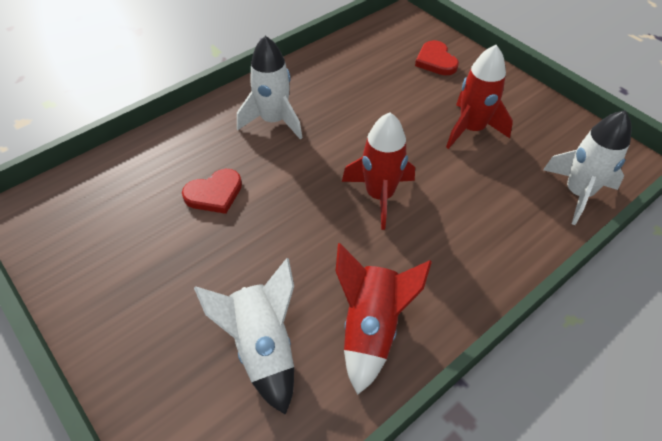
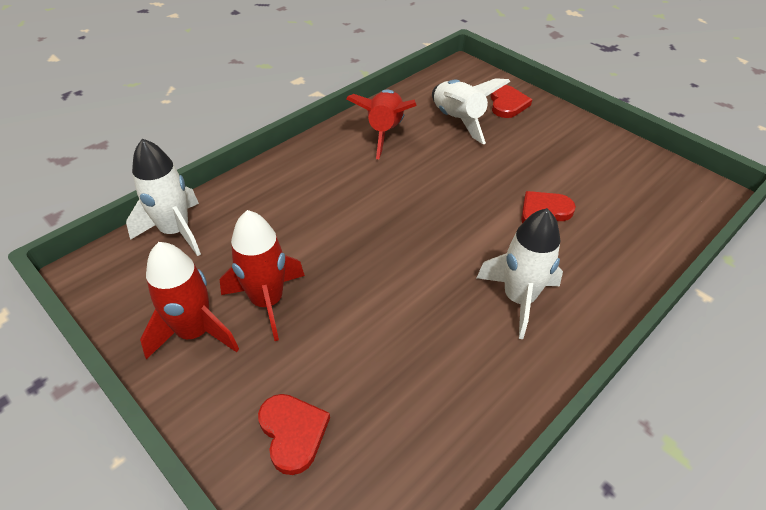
camera: 175 degrees right, 5 degrees down
red rocket [342,113,415,230] -> red rocket moved to [140,242,239,359]
none -> red heart [490,85,532,118]

